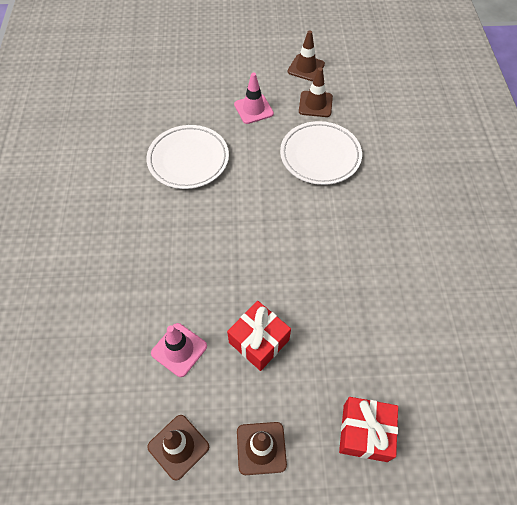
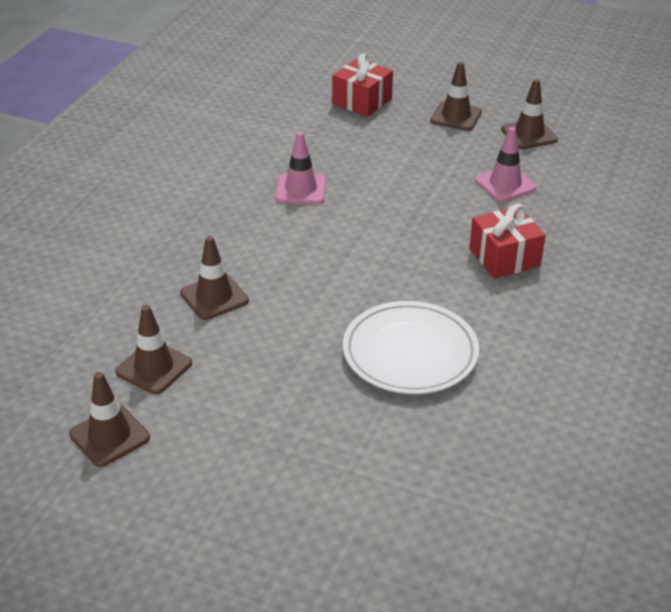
camera: 155 degrees left, 20 degrees down
red gift [227,301,291,371] -> red gift moved to [469,204,546,278]
pink traffic cone [234,72,274,124] -> pink traffic cone moved to [275,132,326,204]
white plate [280,121,362,185] -> brown traffic cone [180,236,249,320]

